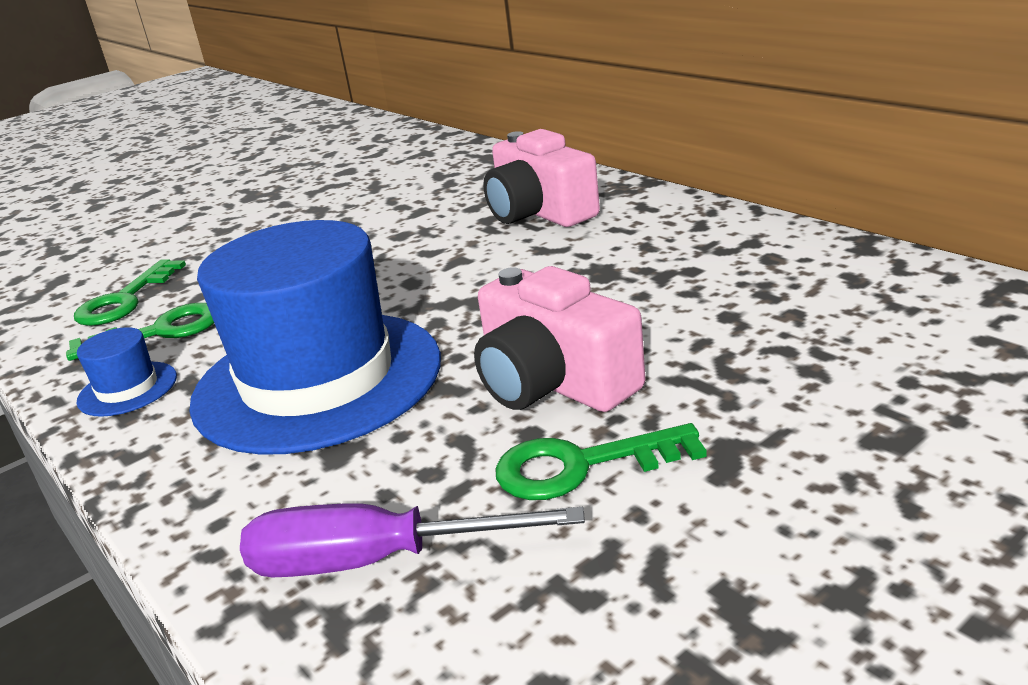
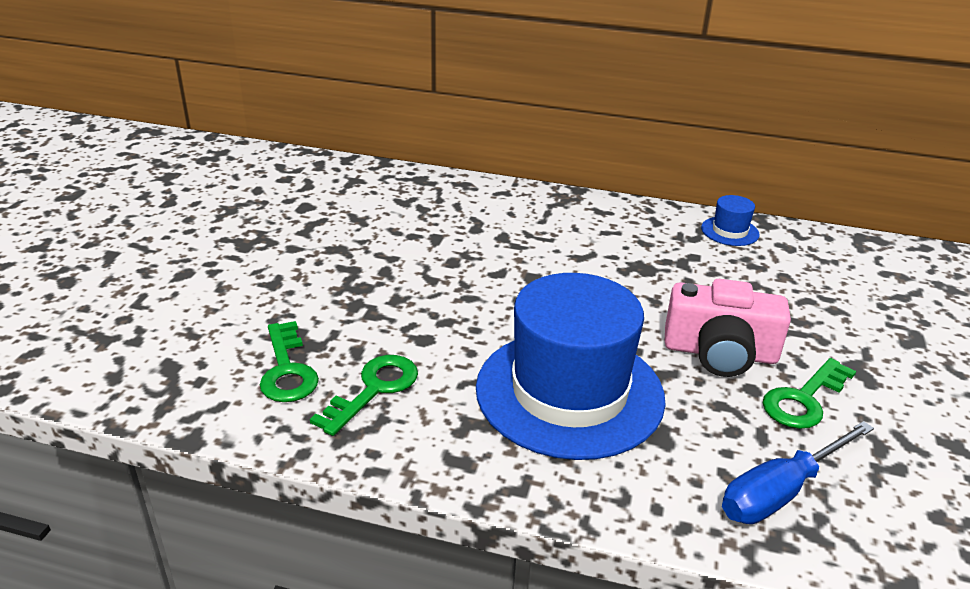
camera: 40 degrees left, 5 degrees up
blue hat [76,327,177,417] -> blue hat moved to [701,195,760,246]
purple screwdriver [240,503,585,577] -> blue screwdriver [722,421,874,524]
pink camera [483,129,600,227] -> none

